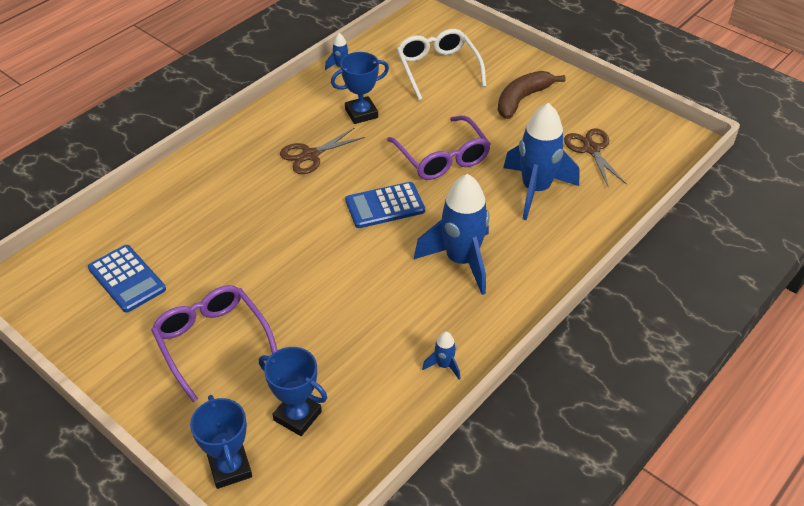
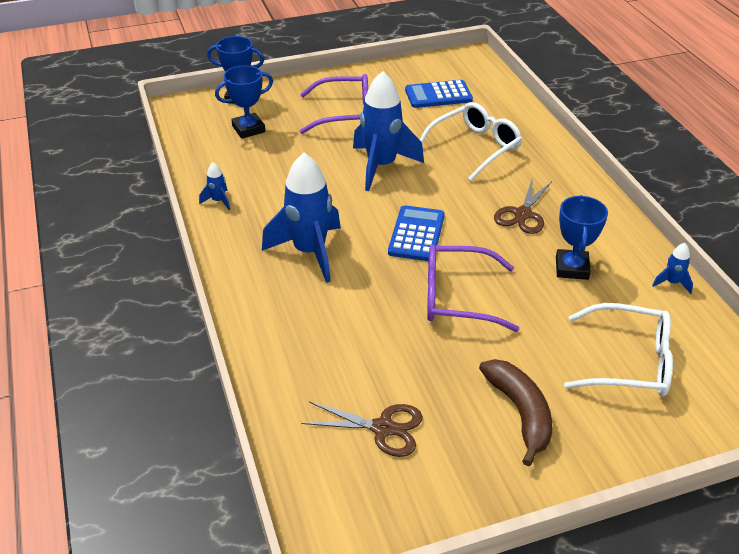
camera: 120 degrees right, 5 degrees down
brown scissors [280,127,365,174] -> brown scissors turned 150 degrees counterclockwise [494,177,552,234]
blue rocket [503,103,579,220] -> blue rocket moved to [353,71,424,191]
none -> white glasses [420,102,522,181]

